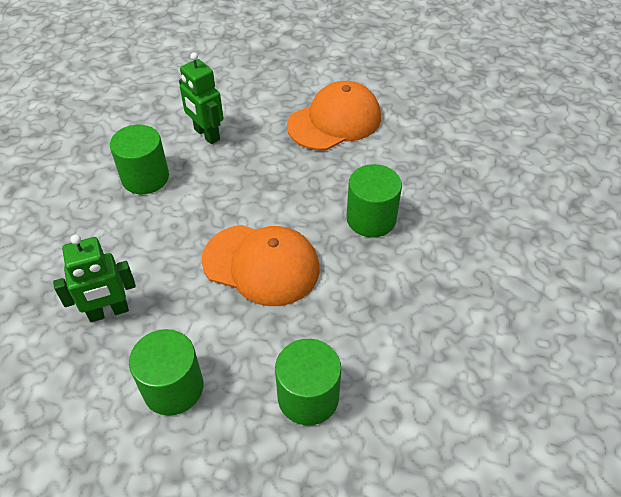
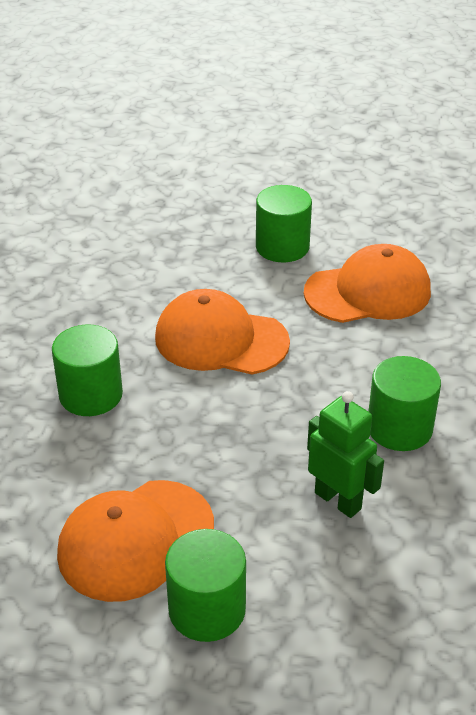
camera: 175 degrees right, 10 degrees down
green robot [53,235,136,322] -> orange cap [304,244,431,323]
green cylinder [275,339,341,426] -> green cylinder moved to [165,529,246,642]

